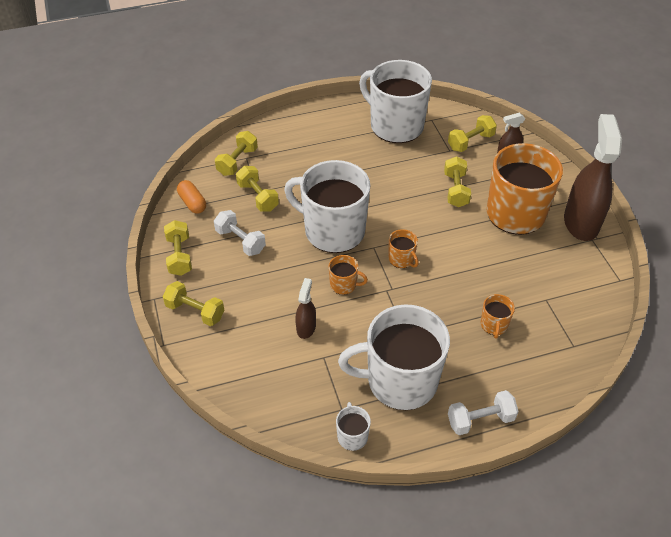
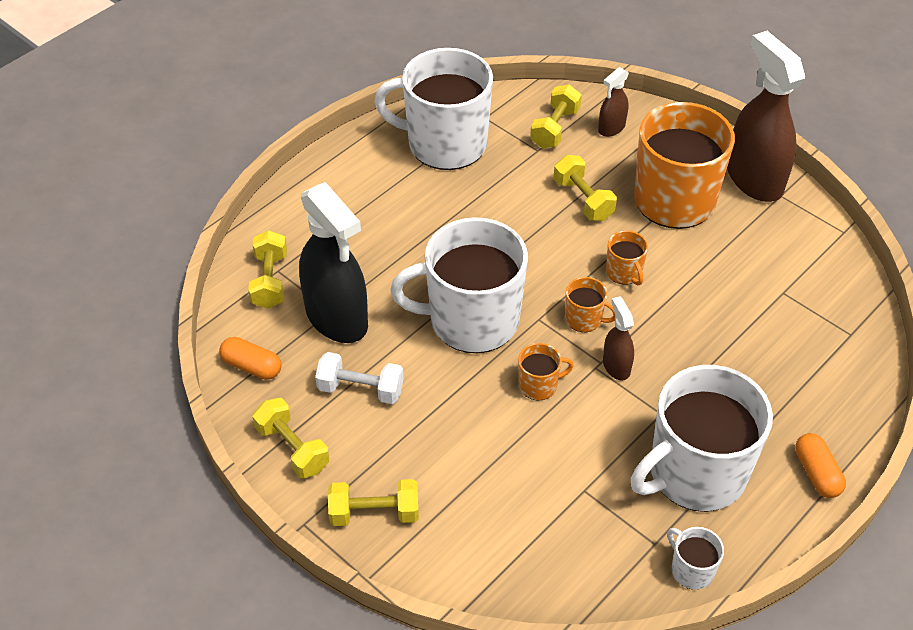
camera: 30 degrees left, 0 degrees up
yellow dumbbell [236,166,279,211] -> black spray bottle [299,182,368,343]
brown spray bottle [295,278,316,339] -> brown spray bottle moved to [603,296,634,381]
white dumbbell [448,390,519,435] -> orange capsule [795,433,846,498]
orange mug [481,294,515,339] -> orange mug moved to [606,230,648,285]

